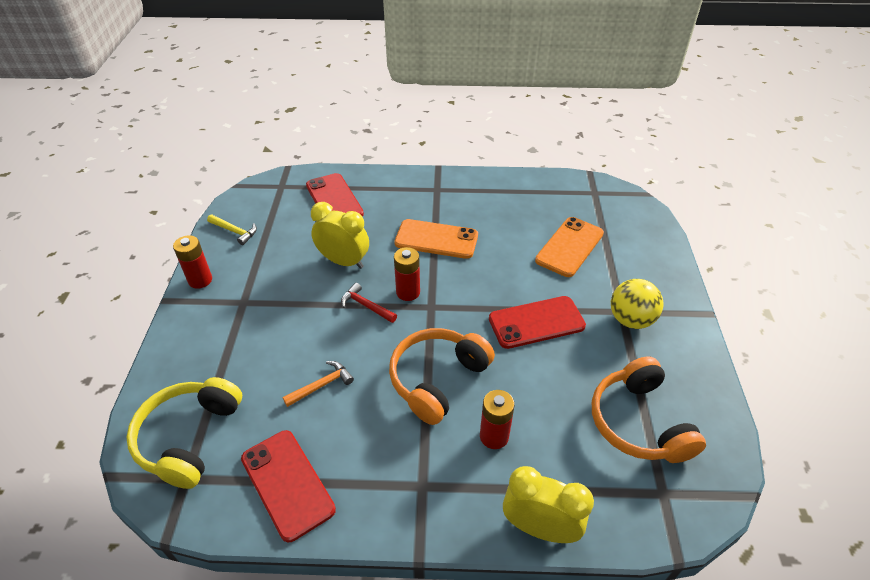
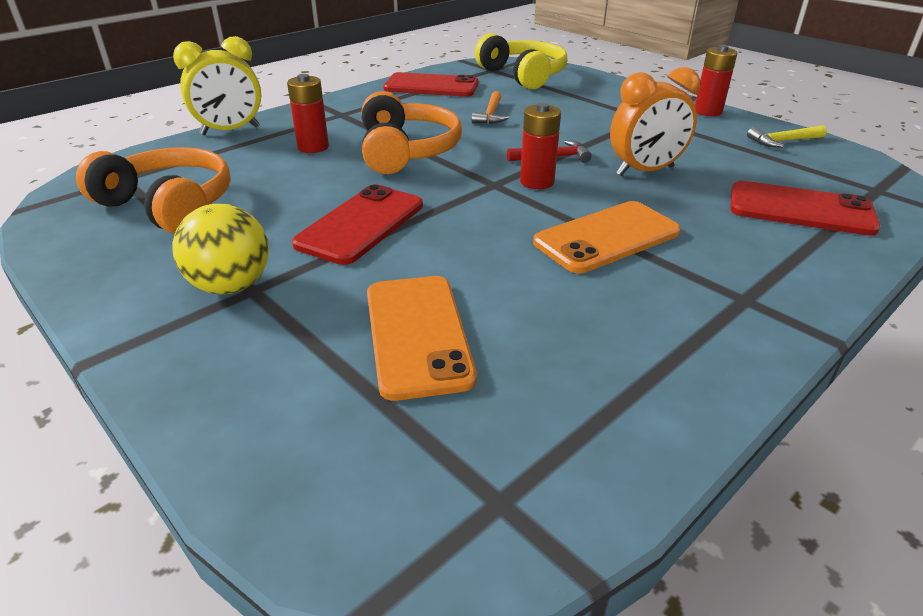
camera: 135 degrees right, 10 degrees down
yellow clock [311,202,369,269] -> orange clock [610,67,700,176]

